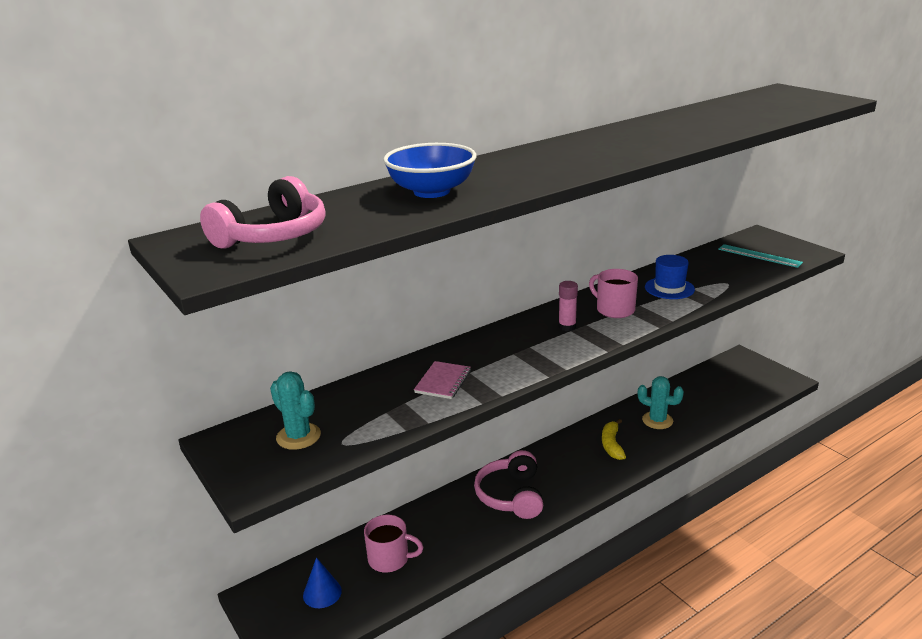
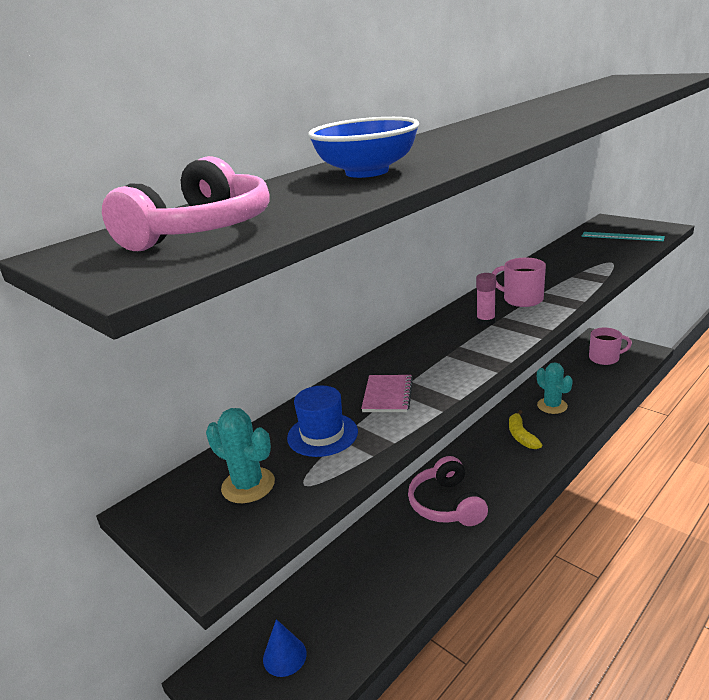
camera: 10 degrees left, 0 degrees up
pink mug [364,515,423,572] -> pink mug moved to [589,327,632,365]
turquoise cactus [638,376,684,429] -> turquoise cactus turned 45 degrees clockwise [537,363,573,414]
blue hat [645,255,695,299] -> blue hat moved to [287,386,358,457]

